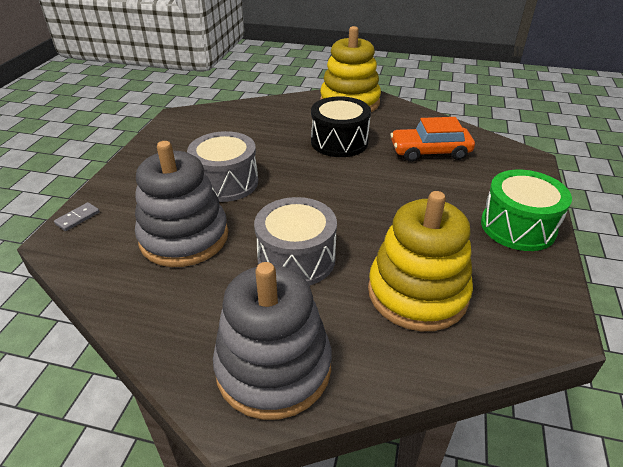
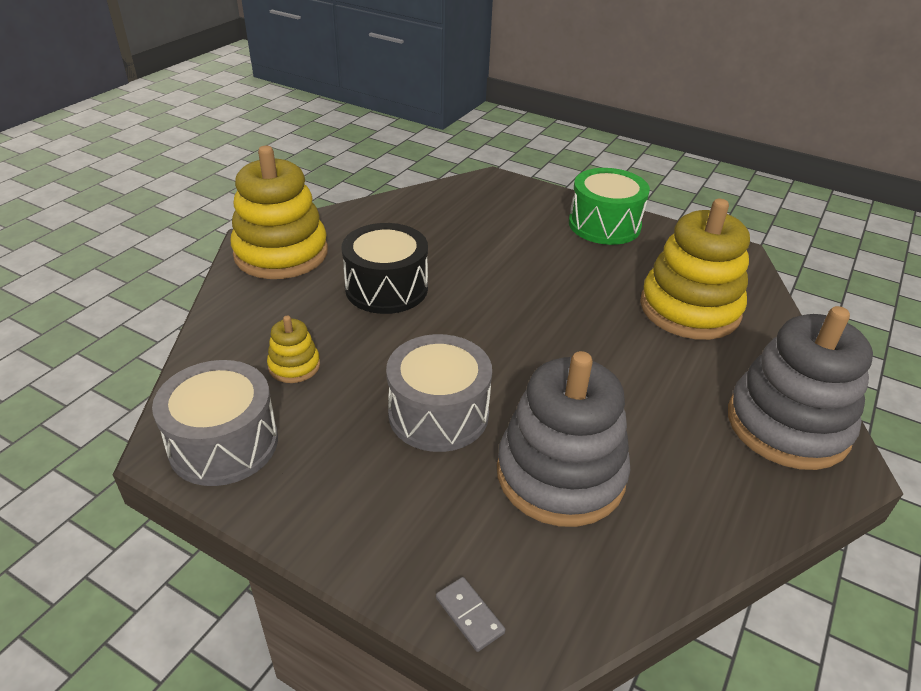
camera: 75 degrees left, 0 degrees up
grey drum [254,197,337,286] -> grey drum moved to [152,360,278,486]
orange car [390,117,475,162] -> none
none -> yellow stacking toy [267,316,320,383]

